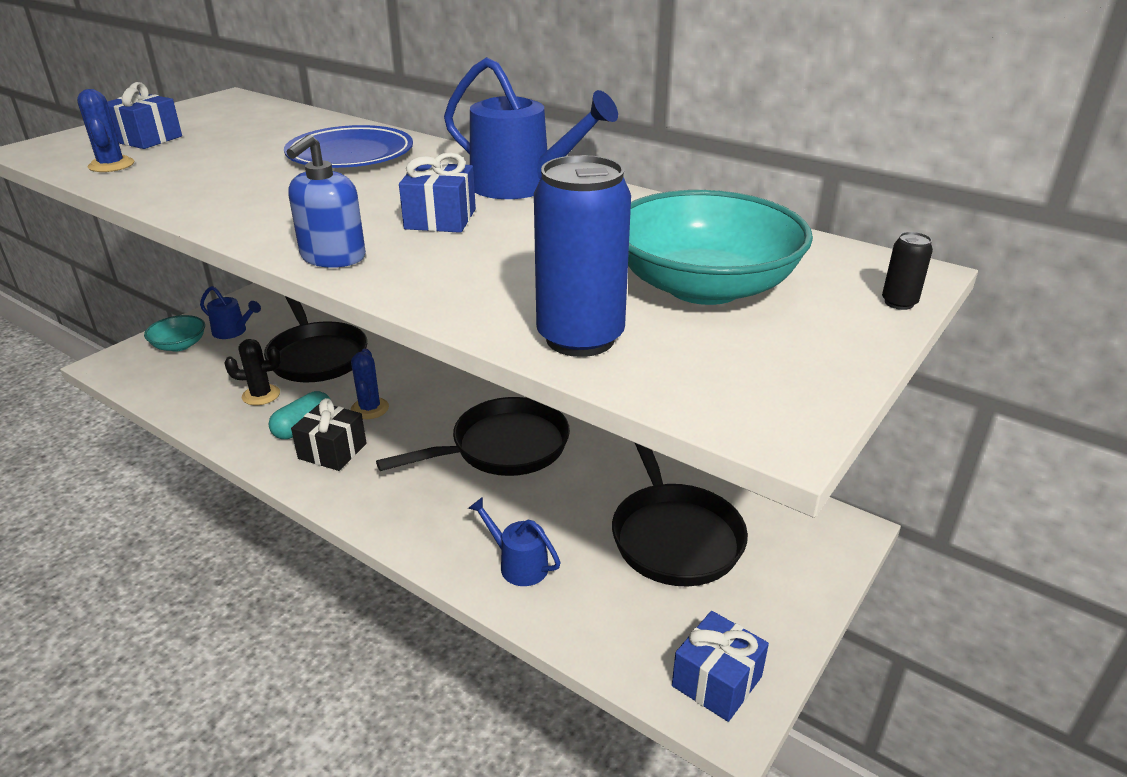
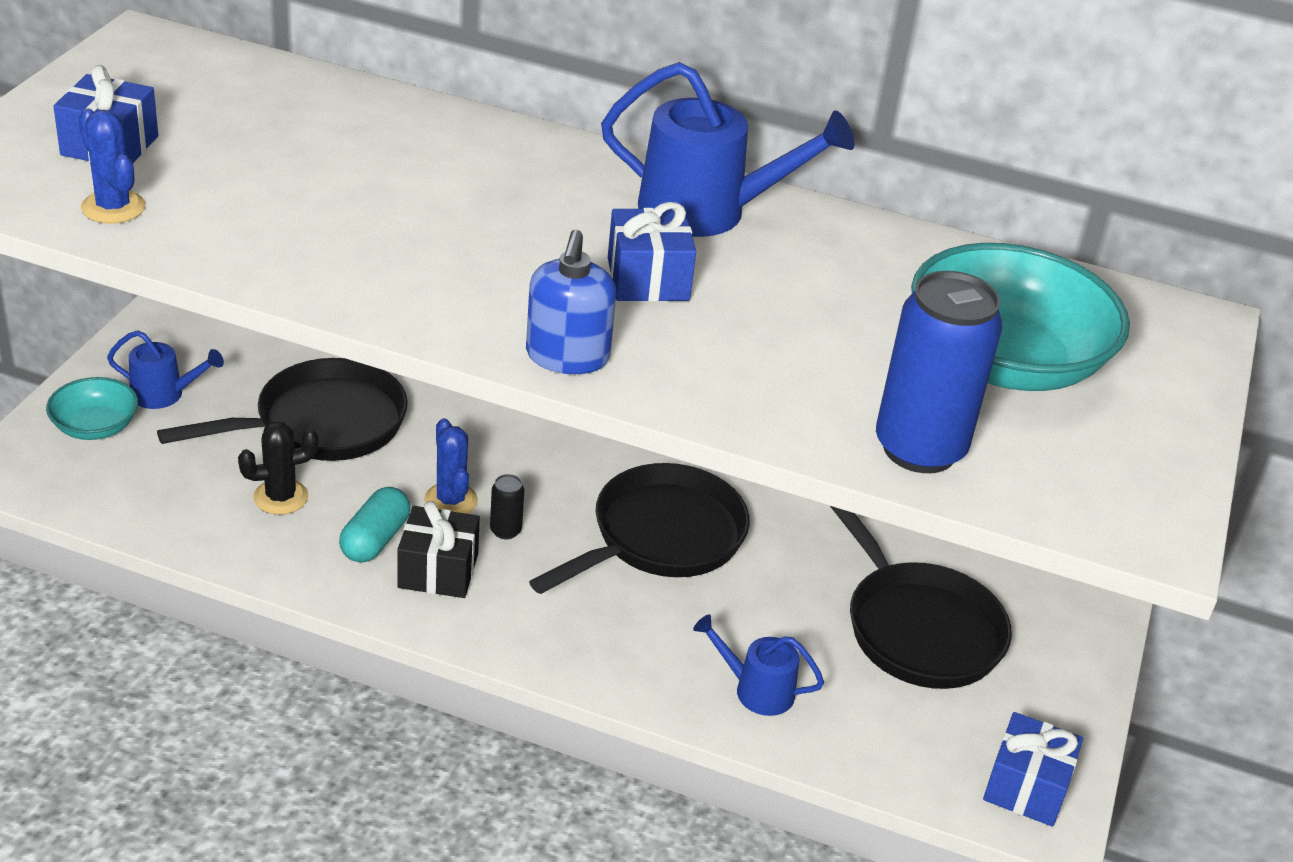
camera: 20 degrees left, 5 degrees up
black pan [264,296,367,382] -> black pan turned 75 degrees counterclockwise [157,358,408,461]
blue plate [284,125,413,168] -> none
black can [882,232,933,310] -> black can moved to [490,474,524,539]

